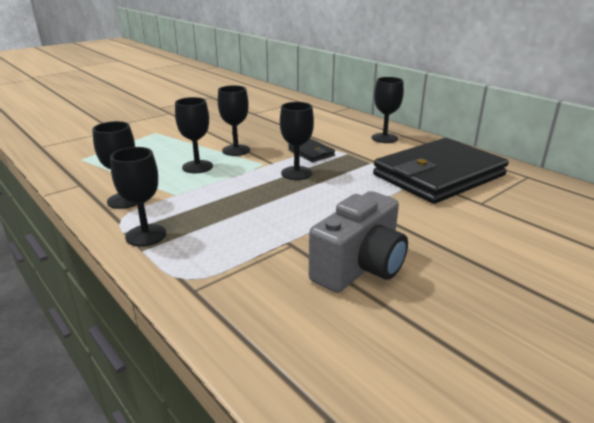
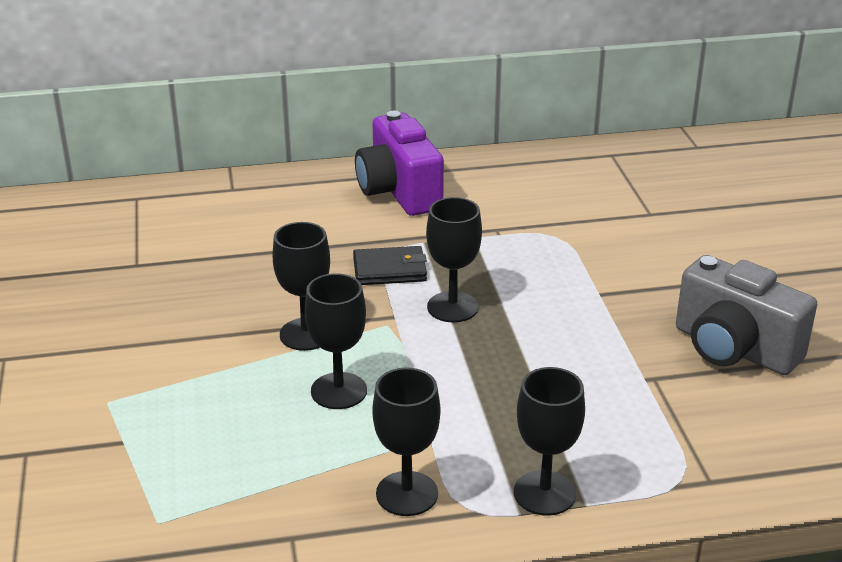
camera: 60 degrees left, 5 degrees up
grey camera [309,191,408,293] -> grey camera turned 150 degrees clockwise [676,255,817,375]
black goblet [371,77,404,143] -> purple camera [355,111,444,216]
black wallet [373,138,509,204] -> none

